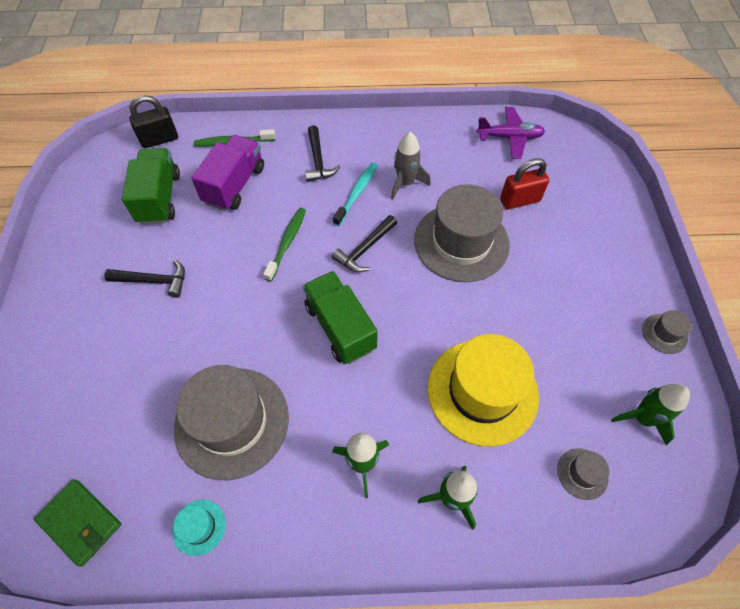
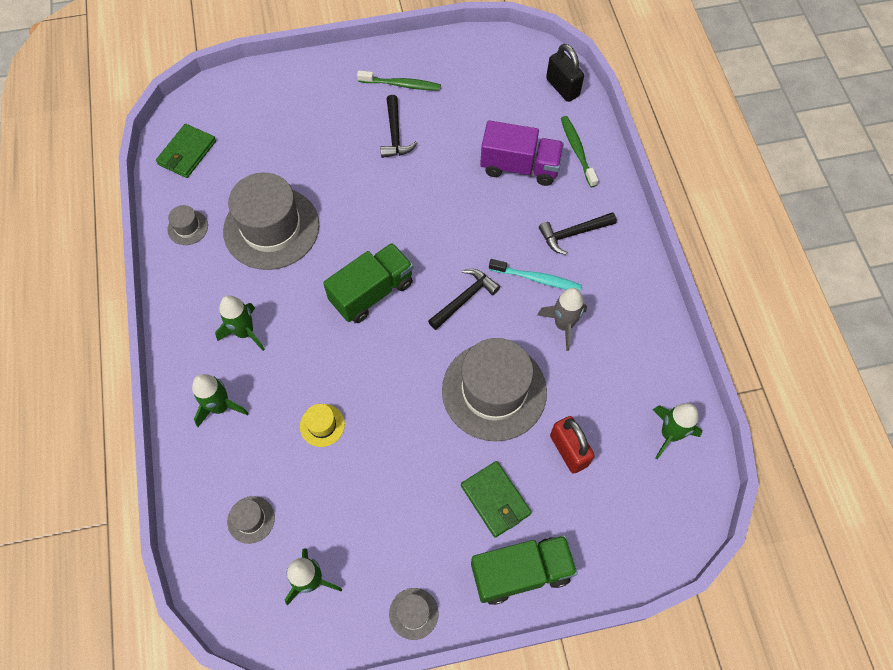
camera: 80 degrees right, 5 degrees up
green truck [122,148,180,225] -> green truck moved to [471,535,578,605]
turquoise hat [172,500,226,556] -> grey hat [167,205,208,245]
green toothbrush [263,208,306,282] -> green toothbrush moved to [357,70,441,91]
black hammer [331,215,397,272] -> black hammer turned 105 degrees clockwise [428,269,500,330]
yellow hat [428,334,539,447] -> yellow hat [300,404,345,447], size x0.42
purple plane [476,107,545,159] -> green rocket [653,403,702,459]
none -> green wallet [461,461,532,538]

